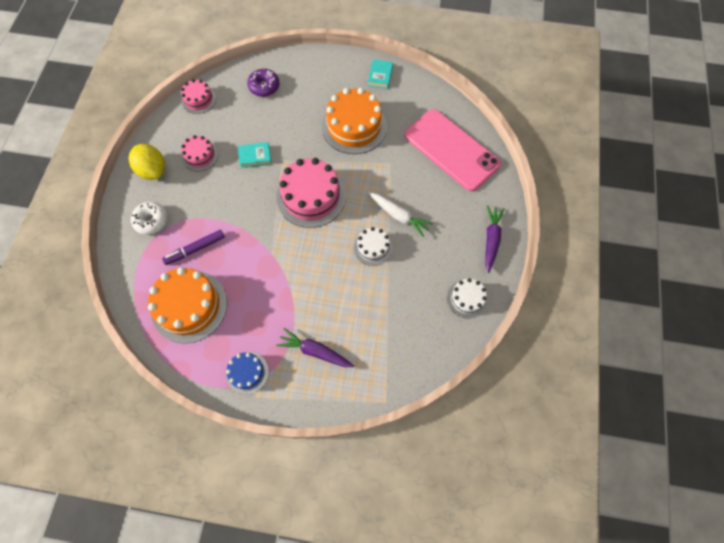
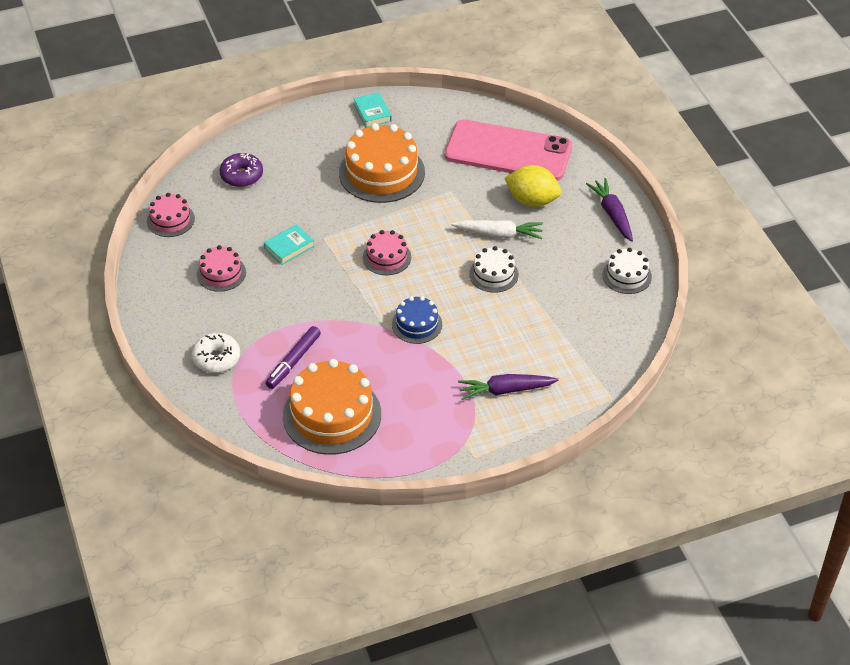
camera: 30 degrees left, 20 degrees down
yellow lemon [129,144,165,180] -> yellow lemon moved to [504,165,561,207]
blue cake [226,352,269,395] -> blue cake moved to [392,296,442,344]
pink cake [277,158,346,228] -> pink cake [363,230,411,275], size x0.54

